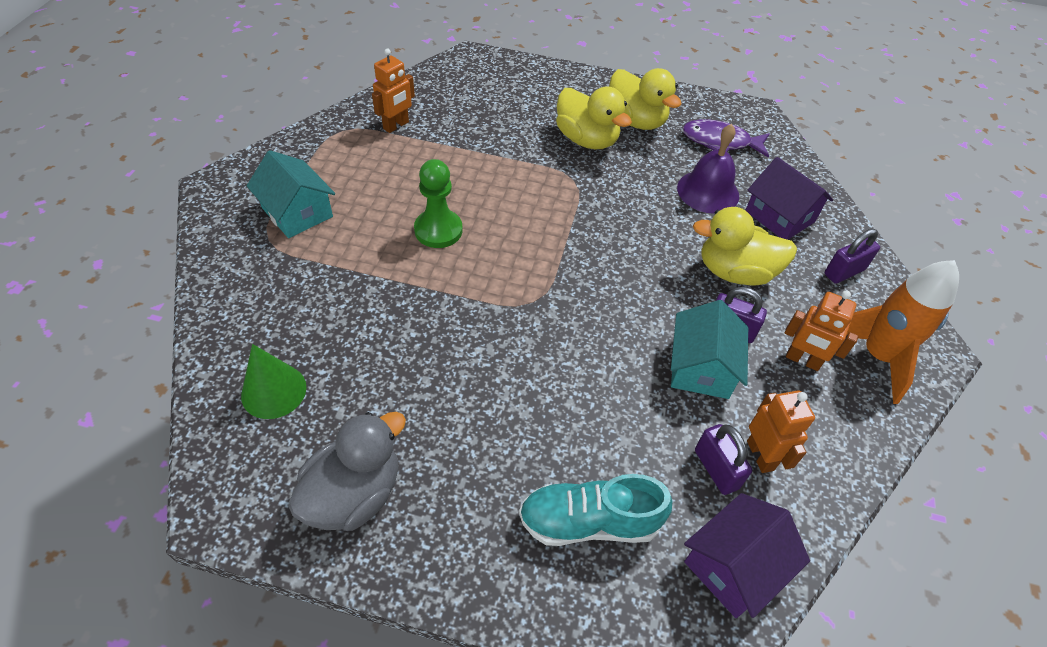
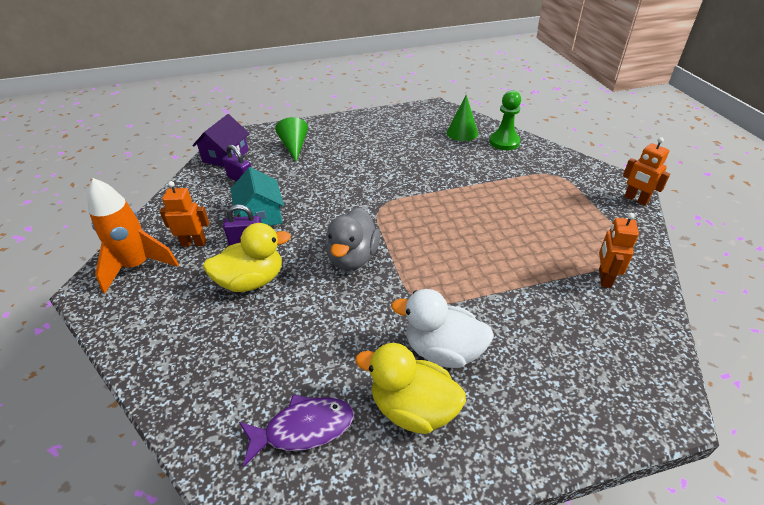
camera: 155 degrees right, 10 degrees down
turquoise house [247,150,335,238] -> none
grey duck [289,412,406,531] -> grey duck moved to [325,207,380,270]
green pawn [414,159,462,248] -> green pawn moved to [490,90,521,150]
turquoise shoe [519,474,672,546] -> green cone [275,117,308,162]
yellow duck [556,86,632,149] -> white duck [391,289,494,368]
purple bell [677,124,739,214] -> none
purple house [745,157,833,240] -> none
orange robot [747,390,815,473] -> orange robot moved to [623,137,670,206]
purple padlock [825,229,880,284] -> none

